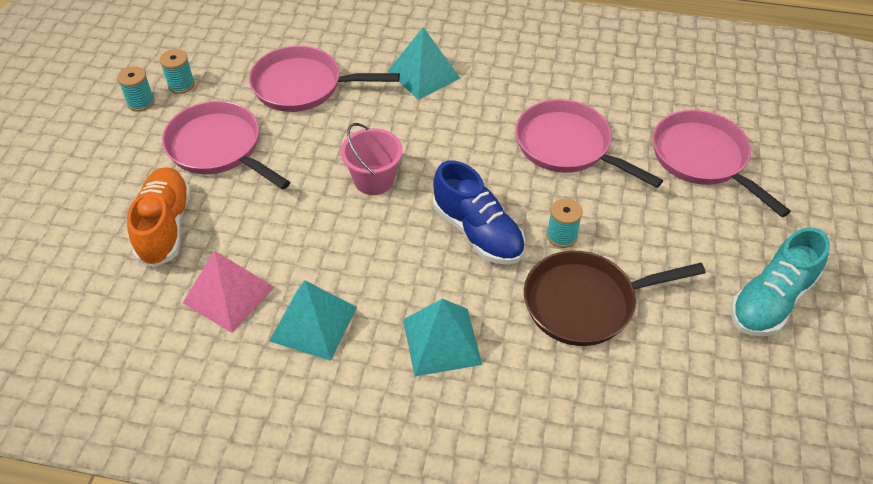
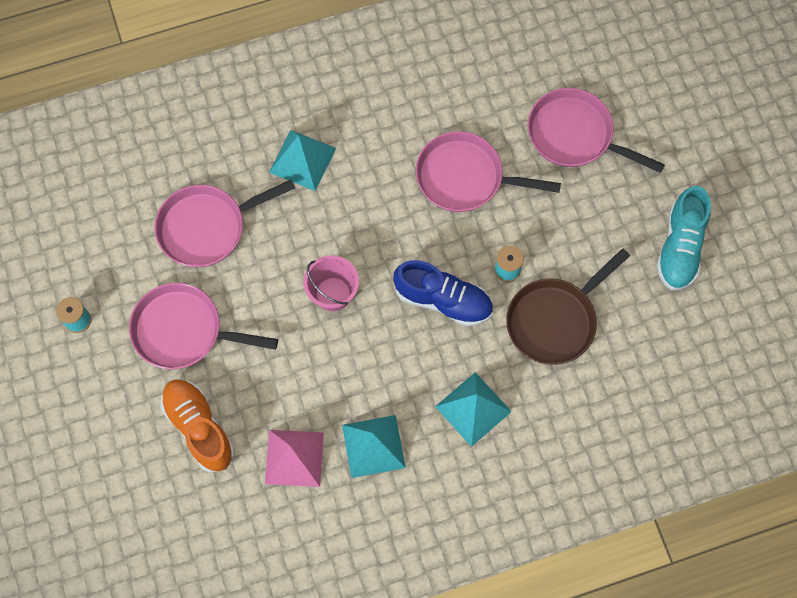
camera: 30 degrees left, 20 degrees up
turquoise spool [160,49,195,94] -> none

